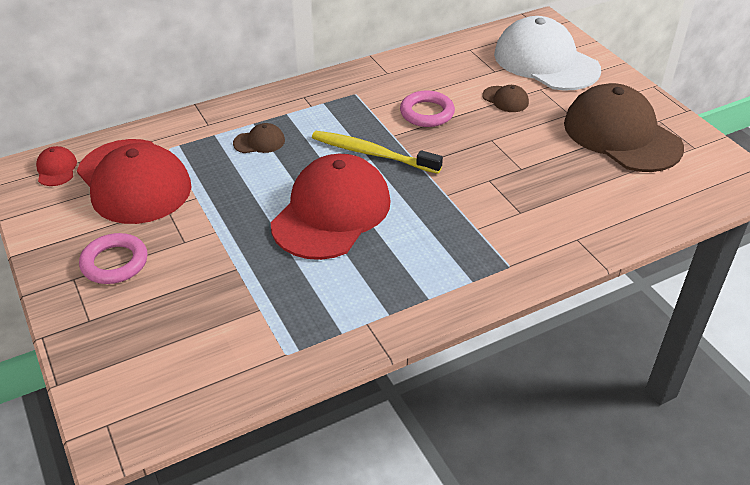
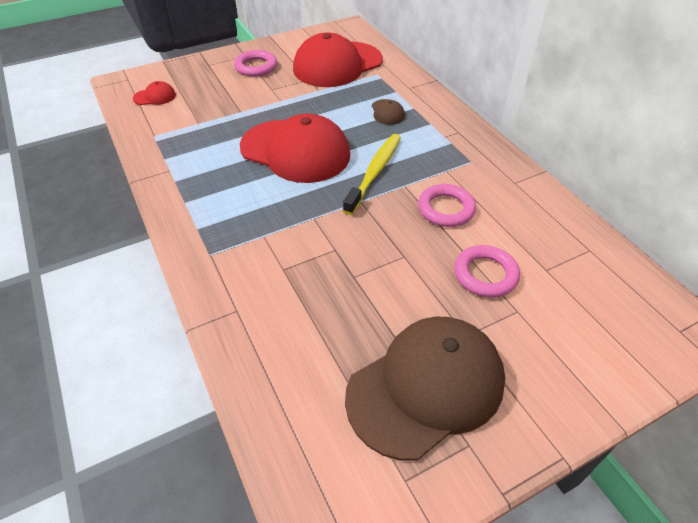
camera: 90 degrees right, 5 degrees up
red cap [36,146,77,186] -> red cap moved to [133,81,176,105]
brown cap [482,85,529,112] -> pink ring [454,245,520,297]
white cap [494,16,601,90] -> none

